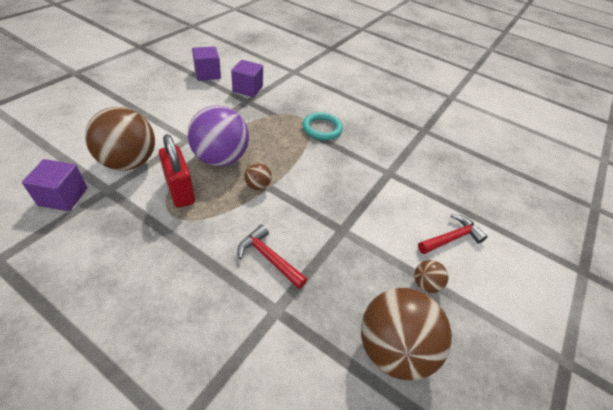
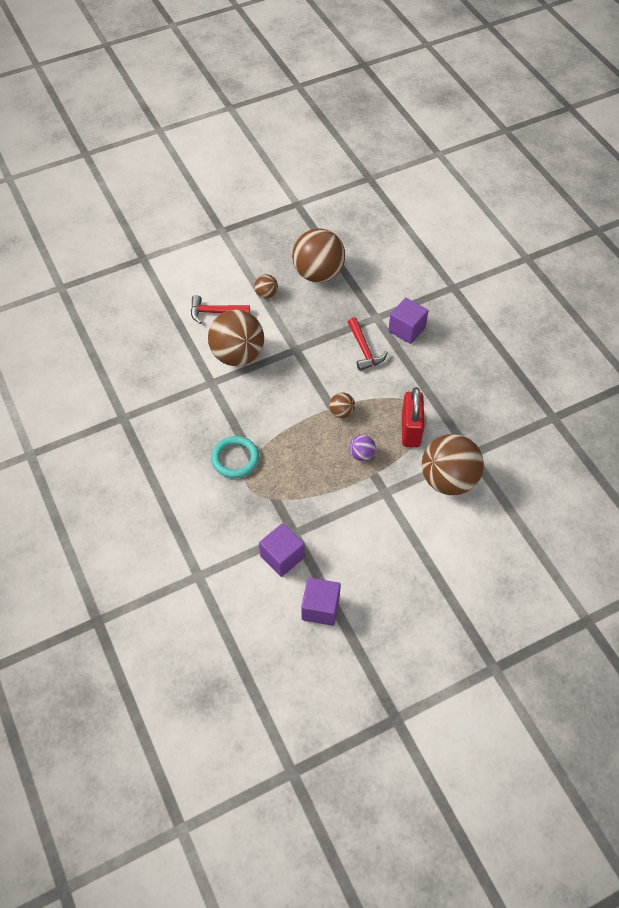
camera: 145 degrees left, 10 degrees up
purple cube [22,159,87,211] -> purple cube moved to [388,298,428,344]
purple ball [187,106,249,166] -> purple ball [349,435,376,461], size x0.45
none -> brown ball [208,310,264,366]

